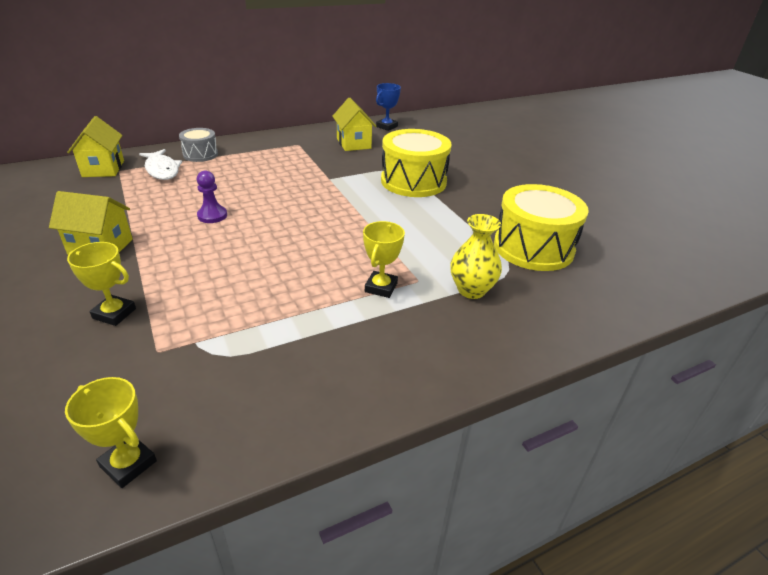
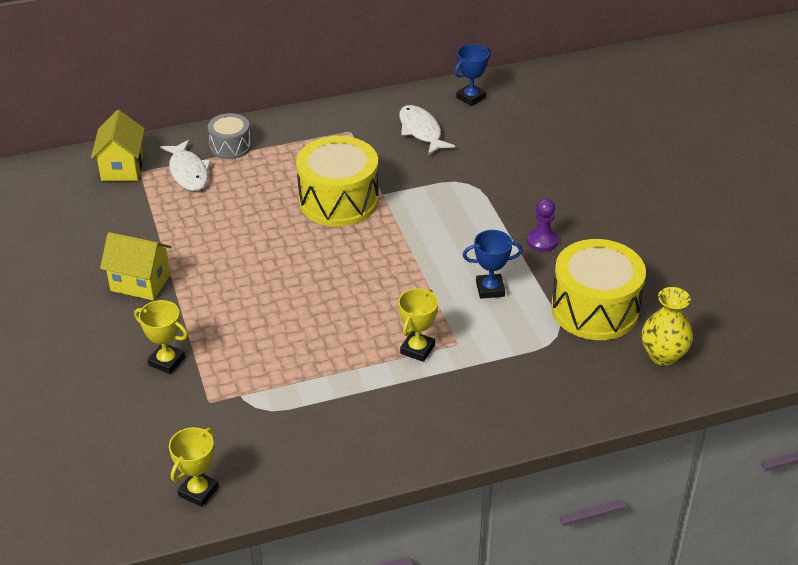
camera: 10 degrees right, 5 degrees up
yellow trophy [65,377,157,488] -> yellow trophy turned 75 degrees clockwise [169,427,219,507]
purple pawn [197,171,227,223] -> purple pawn moved to [527,199,559,252]
yellow house [332,98,376,151] -> white fish [399,105,455,155]
yellow drum [381,129,452,197] -> yellow drum moved to [296,136,379,226]
yellow vase [450,214,502,299] -> yellow vase moved to [642,287,693,366]
none -> blue trophy [463,230,523,299]

